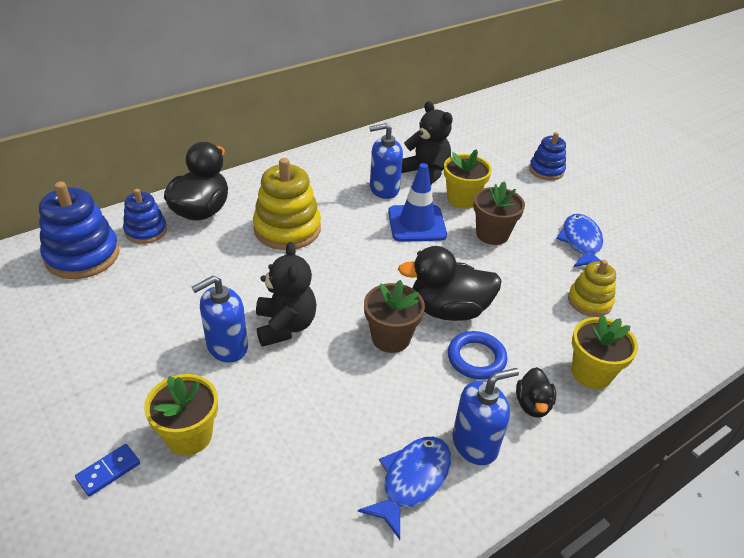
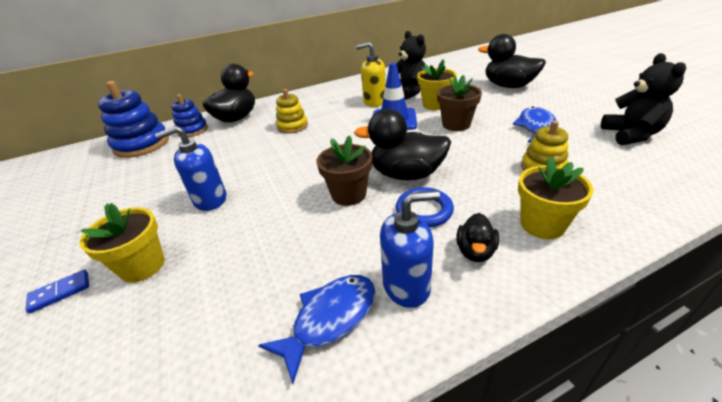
camera: 15 degrees right, 5 degrees down
yellow stacking toy [253,158,321,250] -> yellow stacking toy [276,89,308,133], size x0.60
black teddy bear [256,242,316,347] -> black teddy bear moved to [601,53,686,146]
blue soap dispenser [369,123,403,199] -> yellow soap dispenser [356,42,386,107]
blue stacking toy [529,132,566,180] -> black duck [478,34,546,88]

